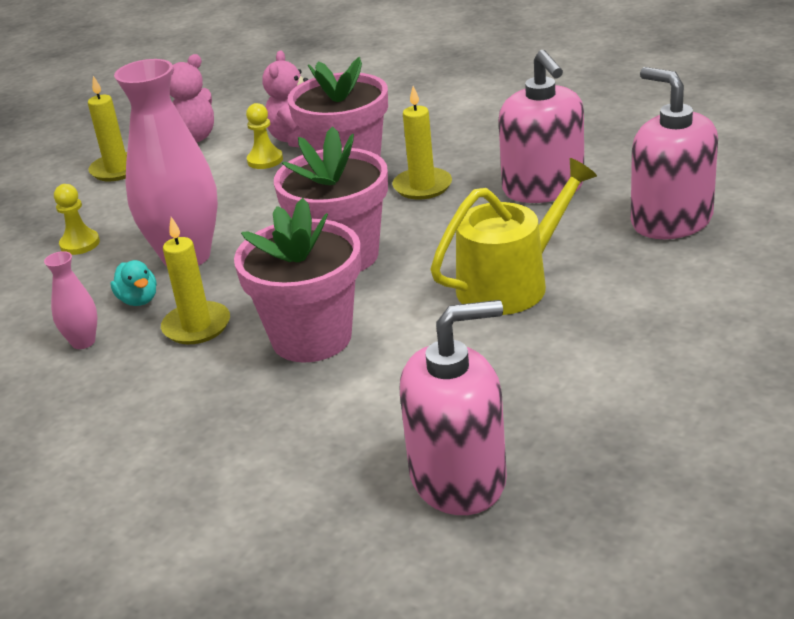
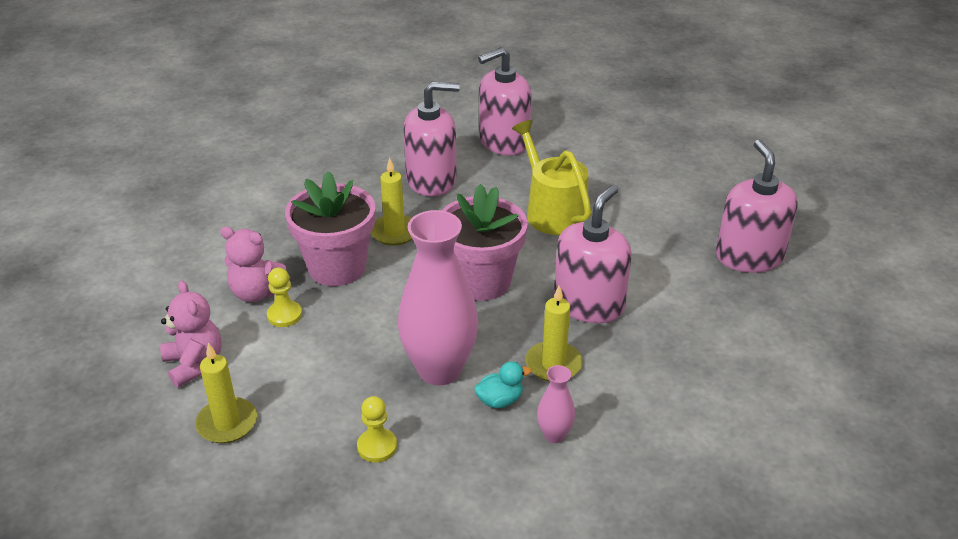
camera: 85 degrees left, 5 degrees up
pink flower pot [234,198,361,363] -> pink soap dispenser [554,185,631,323]

